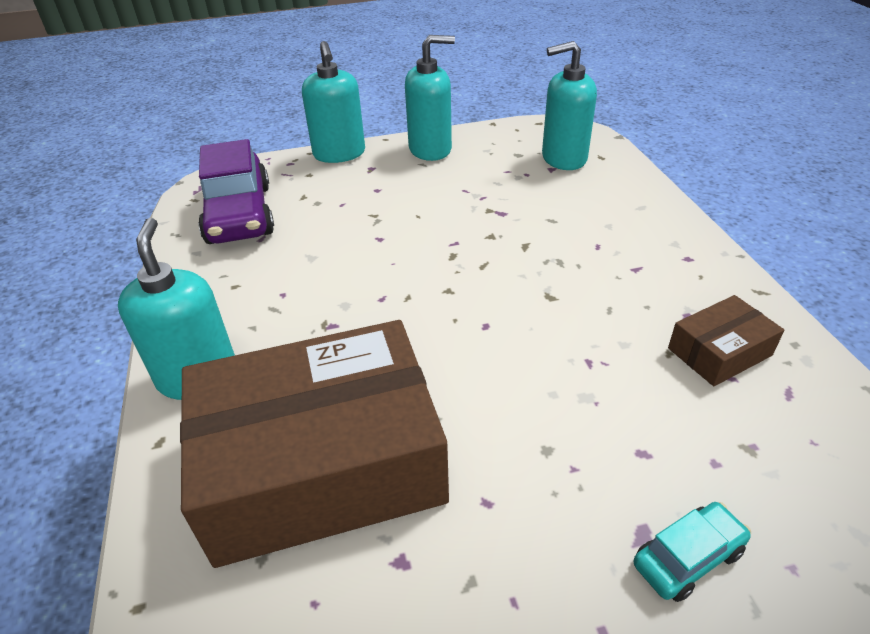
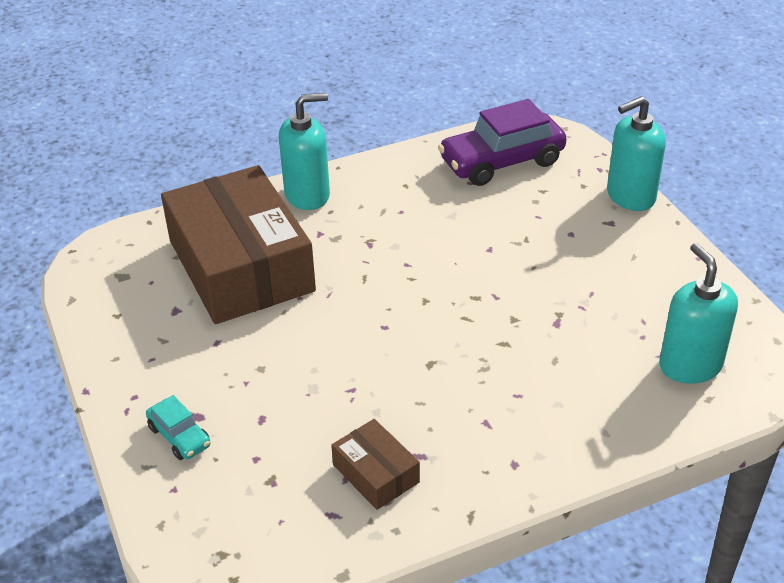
camera: 80 degrees right, 0 degrees up
turquoise soap dispenser [405,35,455,161] -> none

